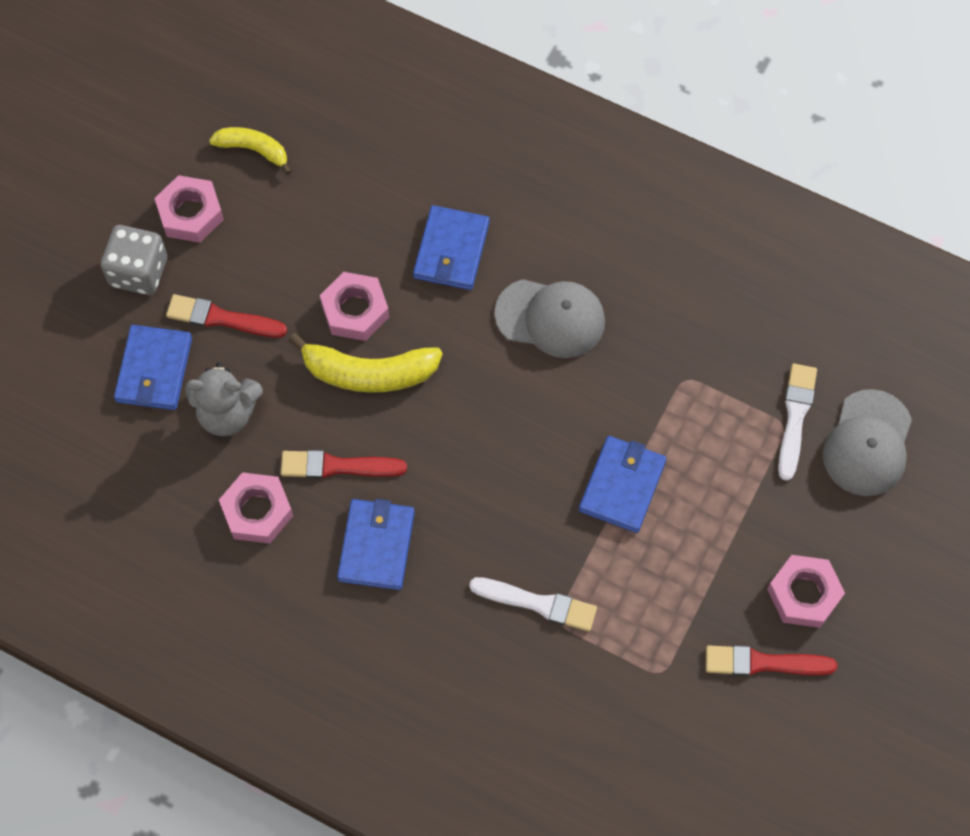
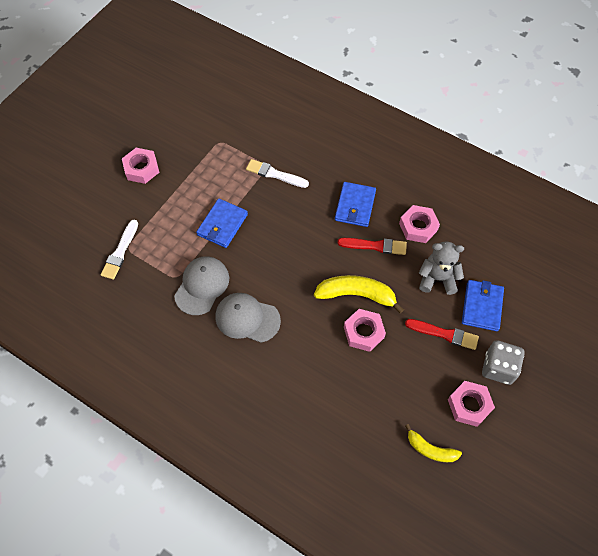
camera: 175 degrees left, 5 degrees down
blue wallet [413,205,489,290] -> none
red brush [706,645,837,676] -> none
grey cap [823,389,912,496] -> grey cap moved to [174,256,229,315]

